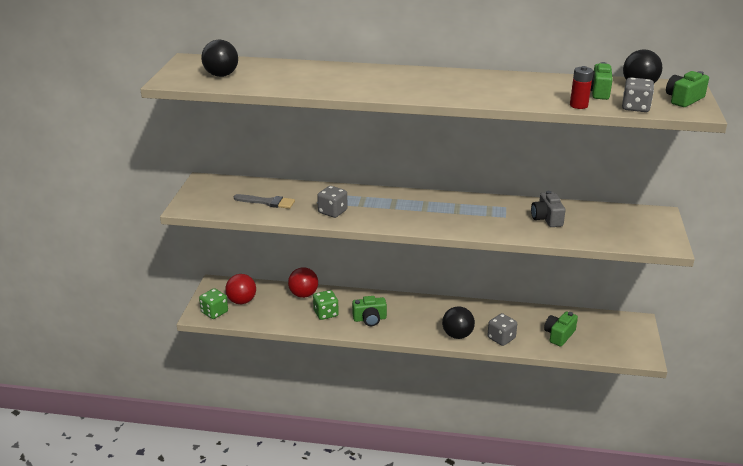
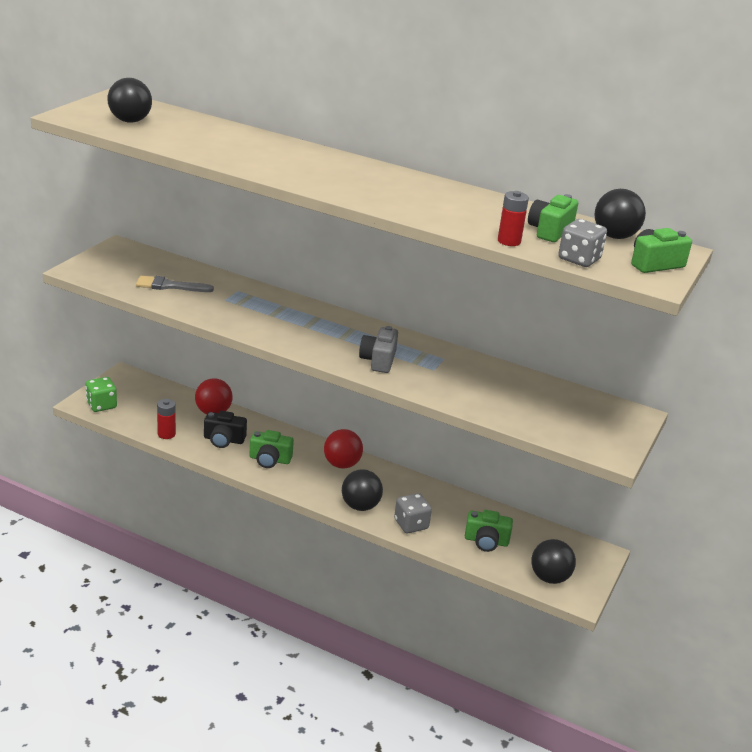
camera: 15 degrees right, 0 degrees up
red ball [226,274,256,304] -> red ball moved to [324,429,363,469]
grey brush [234,194,295,209] -> grey brush turned 150 degrees clockwise [136,276,214,292]
green dice [313,290,339,320] -> black camera [204,411,247,448]
grey dice [317,186,348,218] -> none
grey camera [531,191,566,227] -> grey camera moved to [359,326,398,373]
green camera [544,312,578,346] -> green camera turned 135 degrees counterclockwise [465,510,513,552]
none -> red battery [157,399,176,439]
none -> black ball [531,539,576,584]

